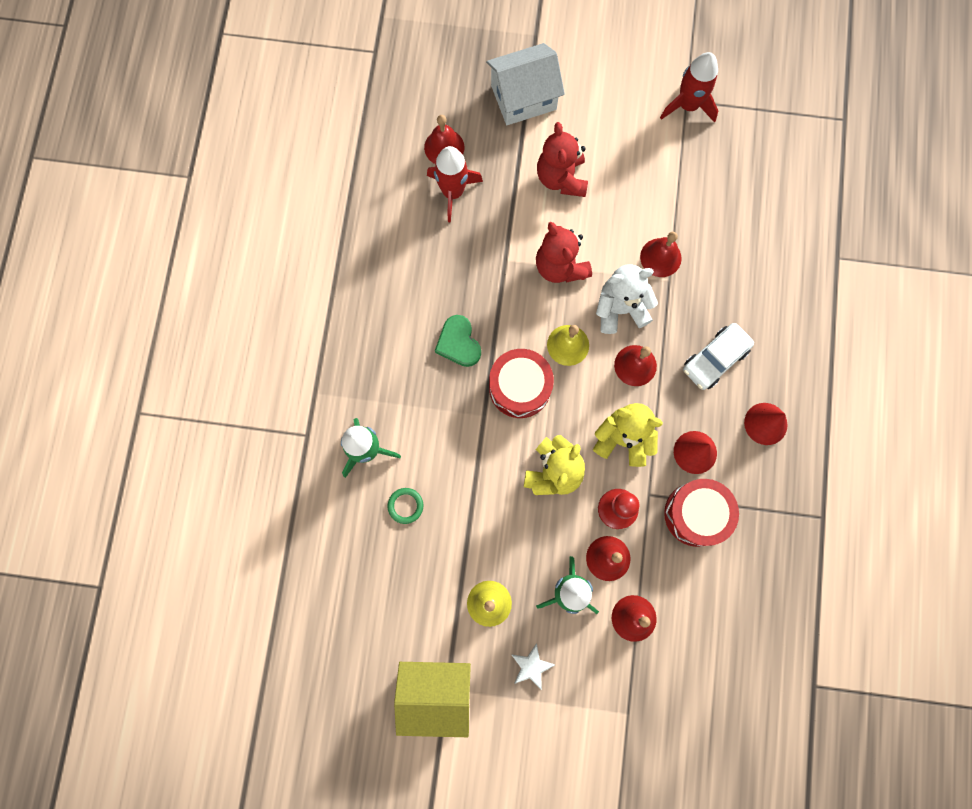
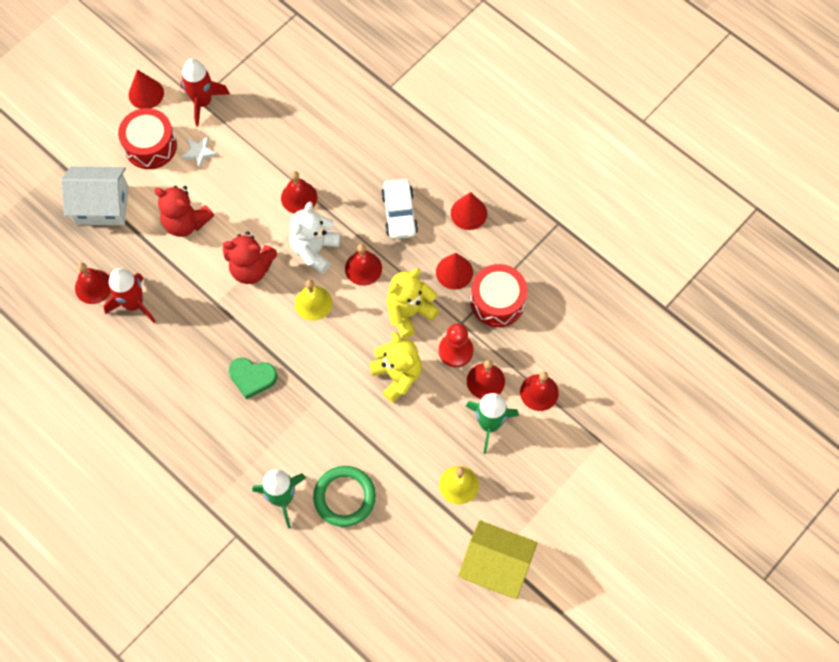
camera: 55 degrees left, 10 degrees down
green ring [387,488,423,524] -> green ring [313,466,376,527], size x1.91
yellow house [394,662,471,737] -> yellow house turned 75 degrees clockwise [458,520,537,599]
white house [486,43,565,125] -> white house turned 75 degrees clockwise [61,166,129,225]
red drum [489,349,554,418] -> red drum moved to [118,108,177,169]
white star [511,643,555,690] -> white star moved to [181,136,217,168]
none -> red cone [129,69,164,109]

